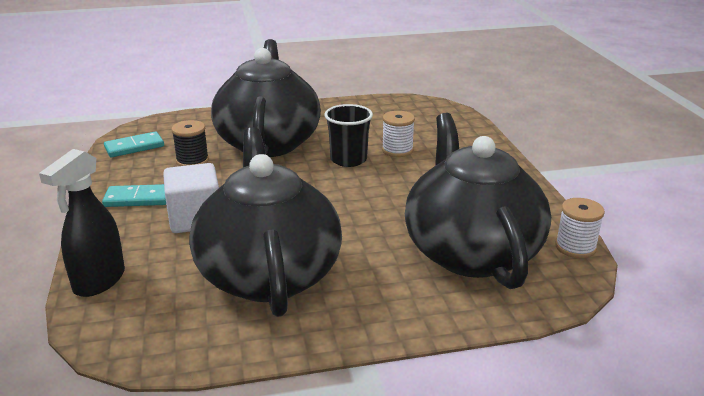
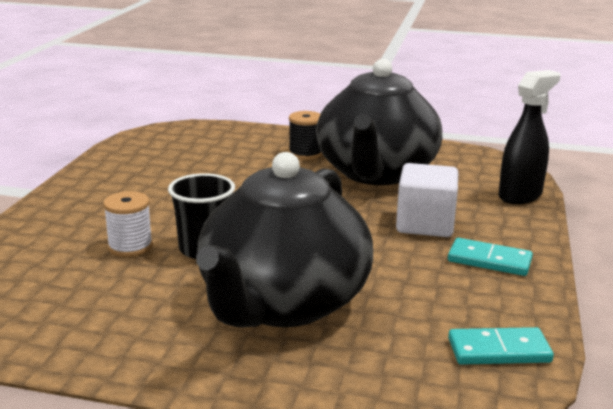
camera: 155 degrees left, 5 degrees down
black spool [171,120,209,166] -> black spool moved to [289,111,322,160]
black teapot [405,113,551,289] -> none
white spool [555,198,605,258] -> none

